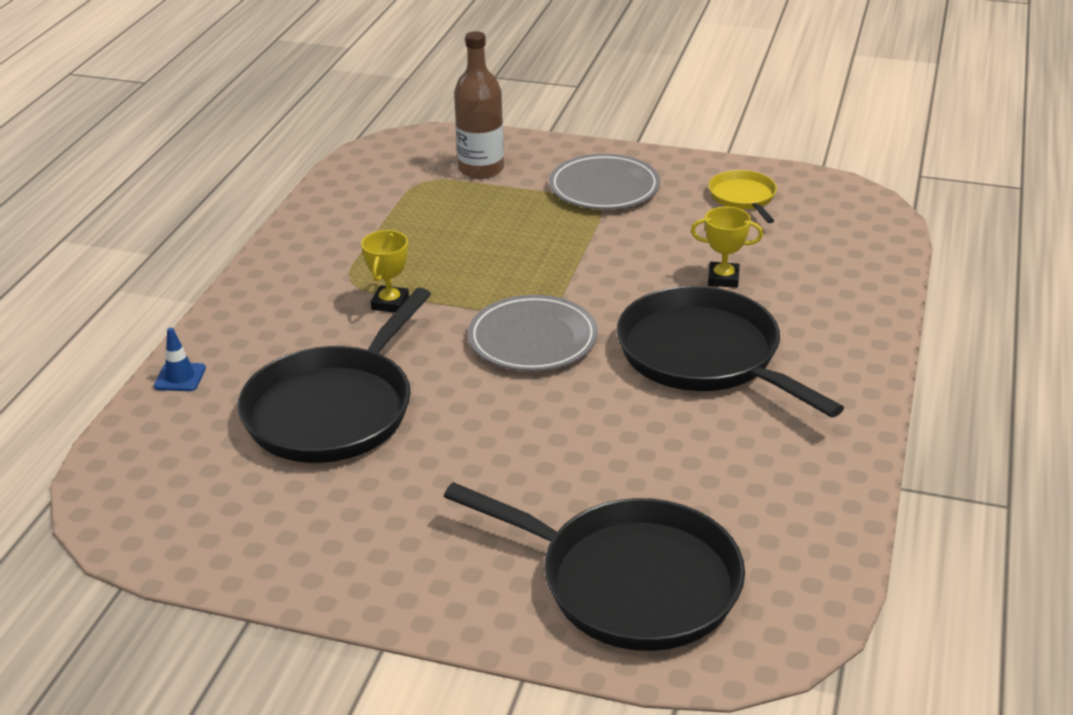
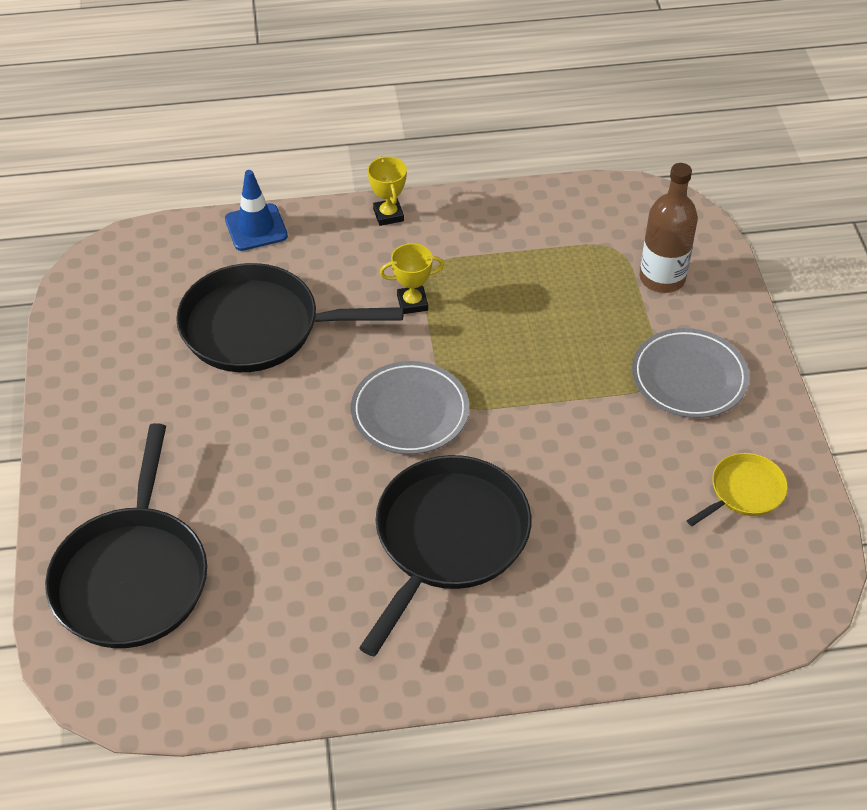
camera: 65 degrees right, 15 degrees up
blue traffic cone [154,328,206,391] -> blue traffic cone [225,170,288,251], size x1.58
yellow trophy [691,207,763,288] -> yellow trophy moved to [367,156,407,226]

